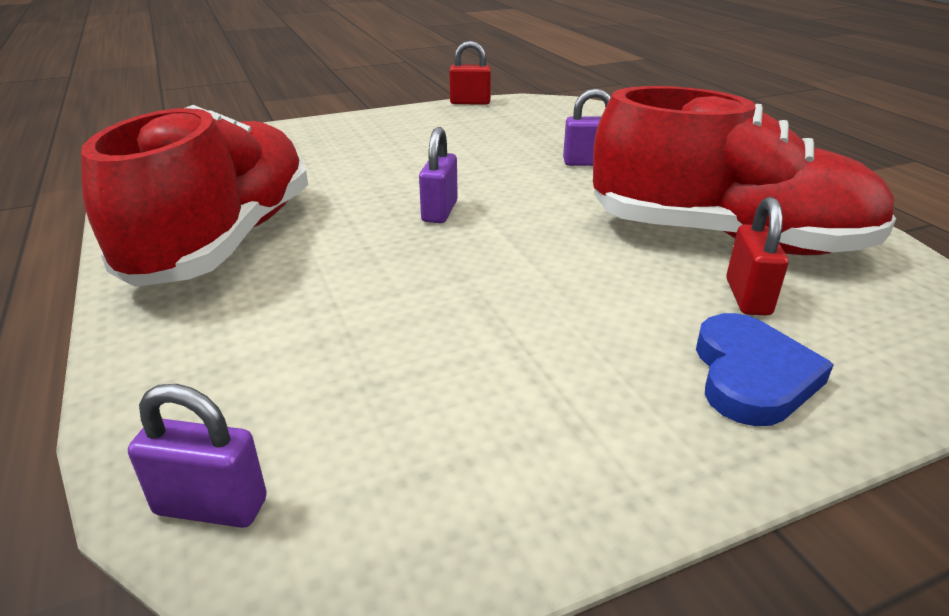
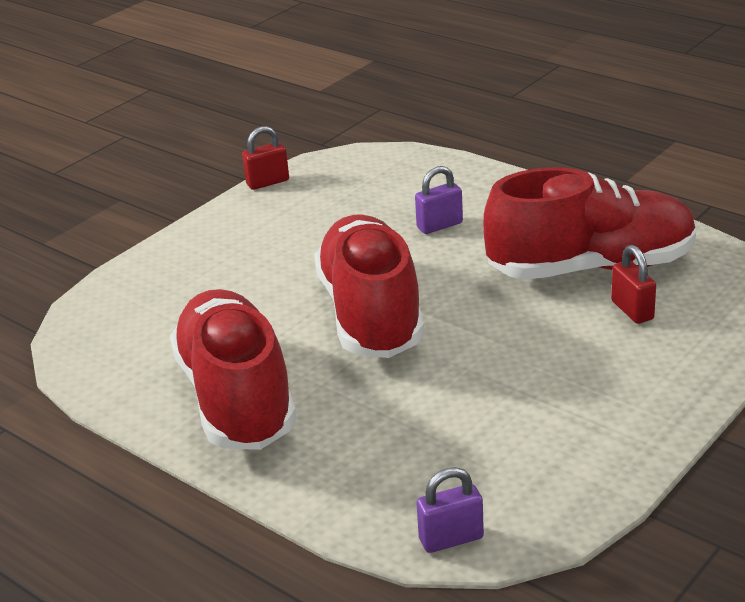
camera: 25 degrees left, 0 degrees up
purple padlock [419,127,458,223] -> red shoe [314,214,424,358]
blue heart [696,313,834,426] -> none

